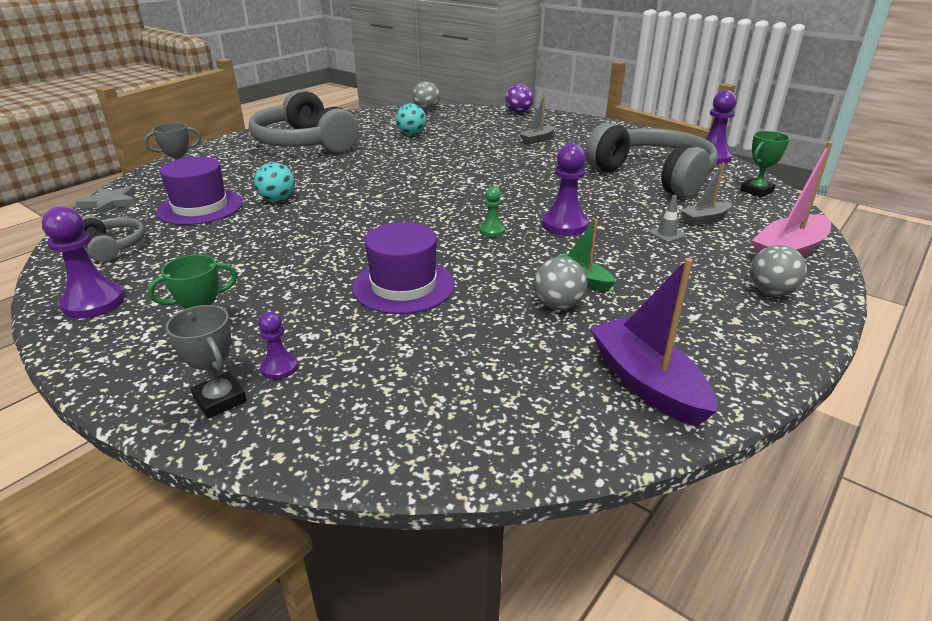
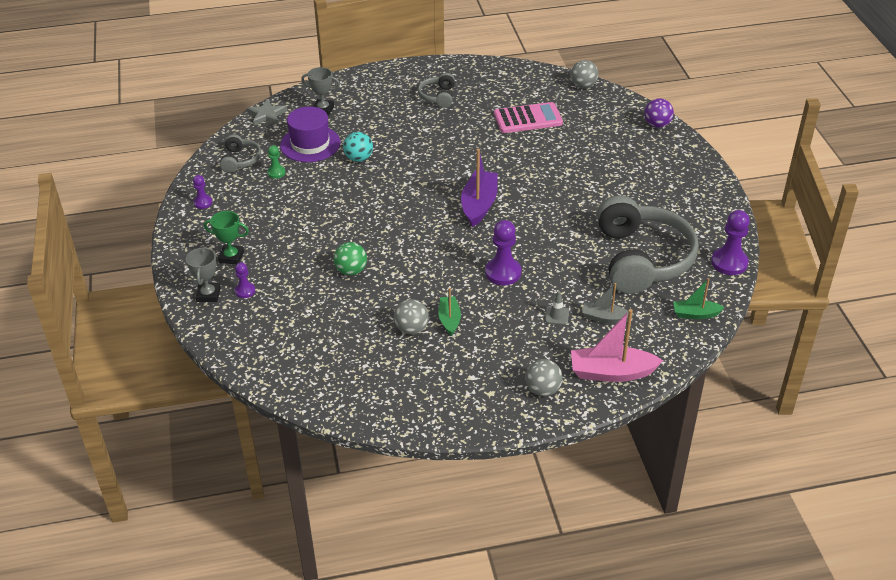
camera: 40 degrees right, 10 degrees up
purple pawn [42,207,125,319] -> purple pawn [193,175,213,209], size x0.55
grey headphones [249,89,359,153] -> grey headphones [418,73,455,108], size x0.45
purple hat [352,222,455,314] -> green ball [334,242,367,275]
turquoise ball [396,104,426,135] -> pink calculator [494,102,563,133]
green pawn [479,187,505,237] -> green pawn moved to [267,145,286,179]
grey boat [520,94,555,144] -> none
purple boat [590,258,717,427] -> purple boat moved to [461,149,498,227]
green trophy [740,131,790,198] -> green boat [673,278,725,319]

